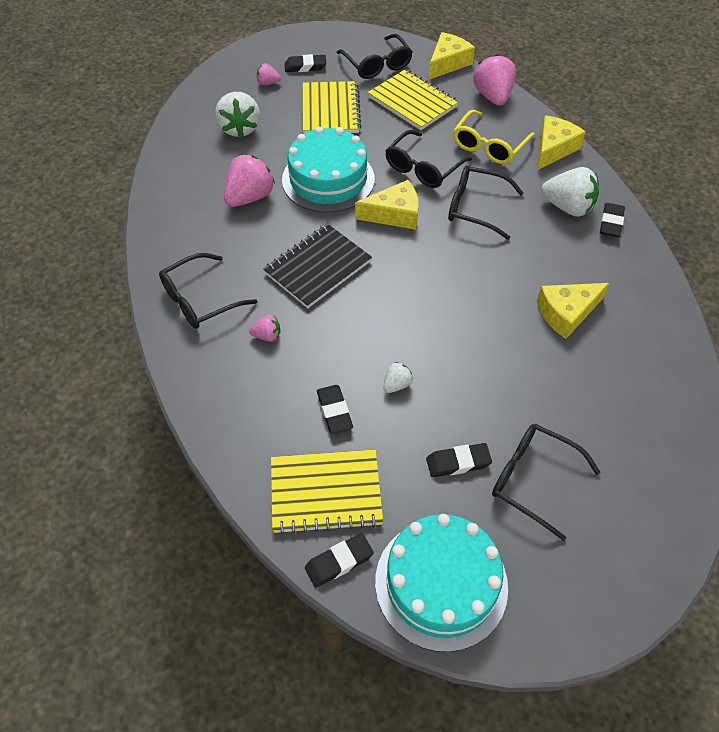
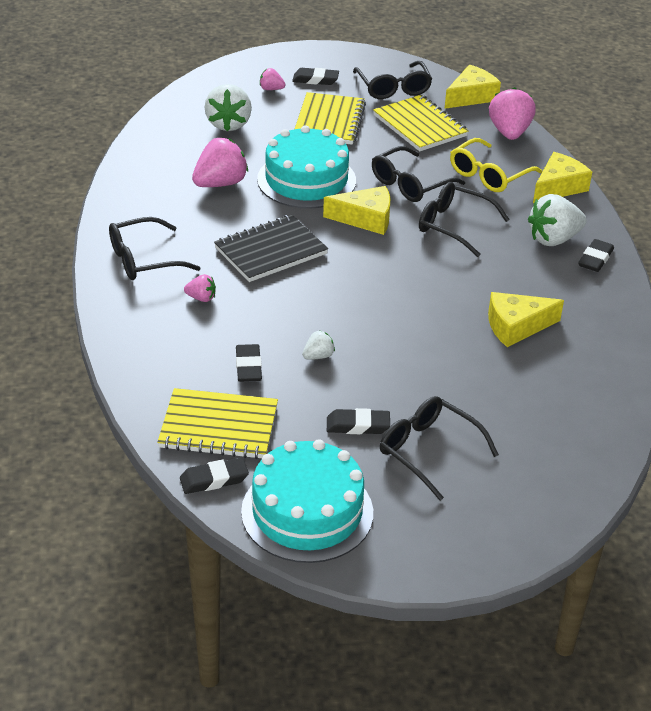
camera: 10 degrees right, 15 degrees down
white strawberry [541,167,599,217] -> white strawberry turned 120 degrees clockwise [528,194,587,246]

